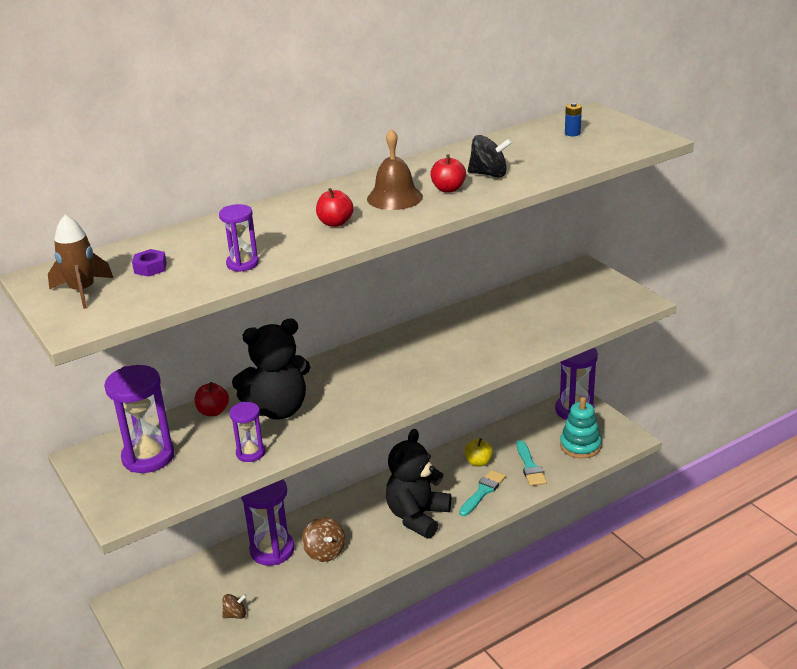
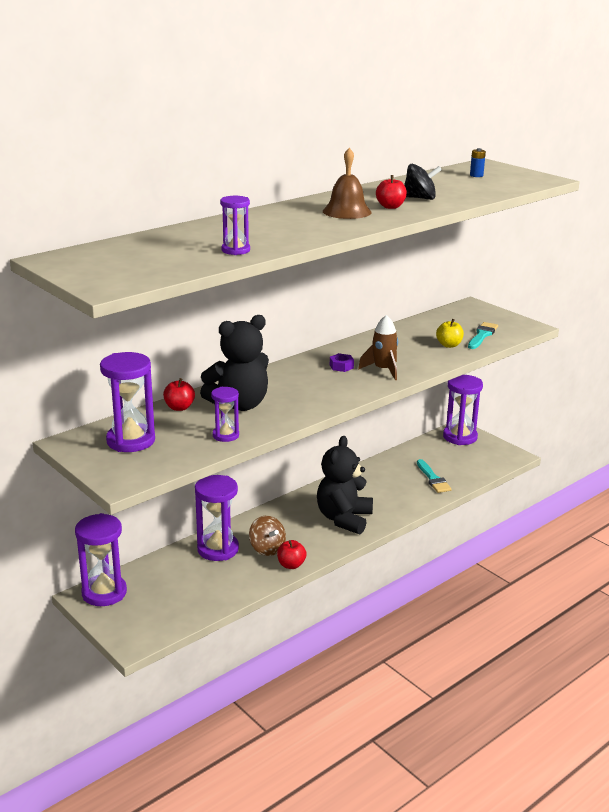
camera: 10 degrees left, 5 degrees down
brown rocket [48,215,113,309] -> brown rocket moved to [358,315,398,380]
purple nut [132,249,167,277] -> purple nut moved to [330,353,354,372]
brown spinning top [222,594,247,619] -> none
red apple [316,188,354,227] -> red apple moved to [277,540,307,569]
turquoise brush [459,470,506,516] -> turquoise brush moved to [468,322,498,349]
yellow apple [464,438,493,466] -> yellow apple moved to [436,319,464,348]
turquoise stacking toy [560,397,601,458] -> none
none -> purple hourglass [75,513,127,606]

